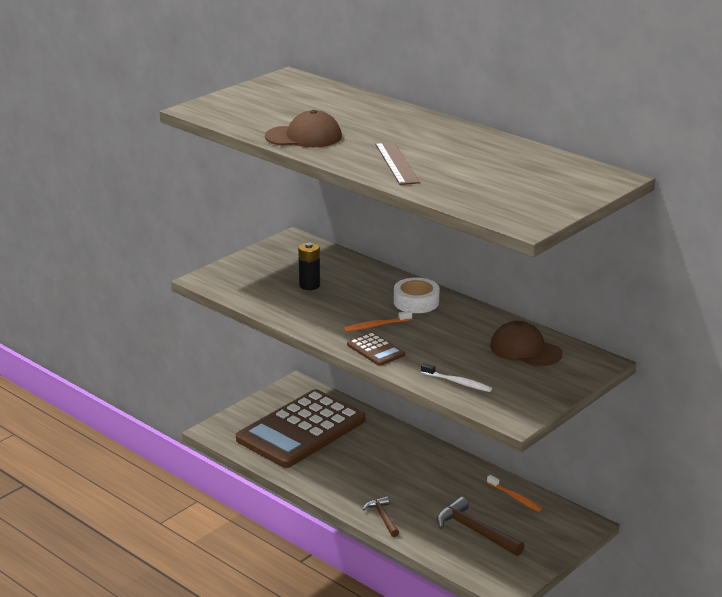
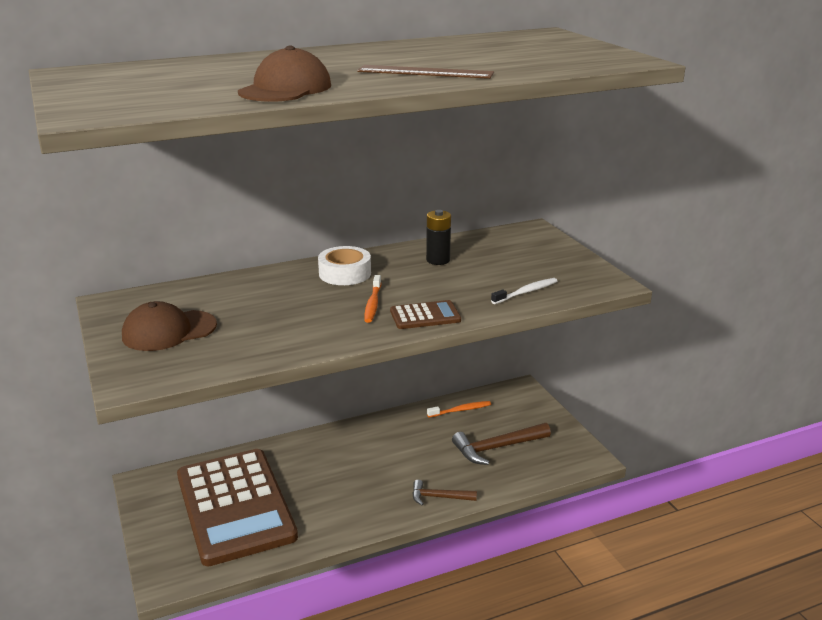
camera: 65 degrees left, 0 degrees up
black battery [298,242,320,290] -> black battery moved to [426,210,451,265]
brown cap [490,321,563,367] -> brown cap moved to [122,301,217,351]

